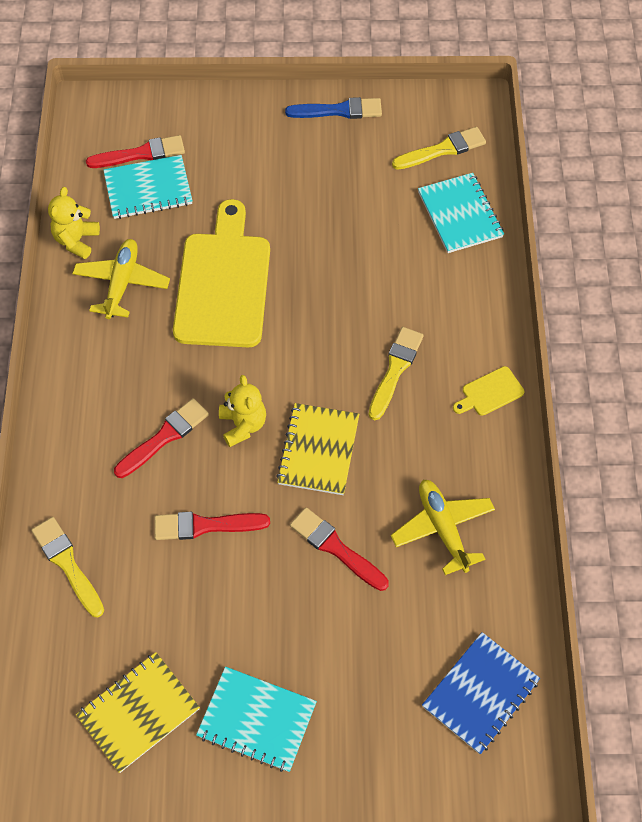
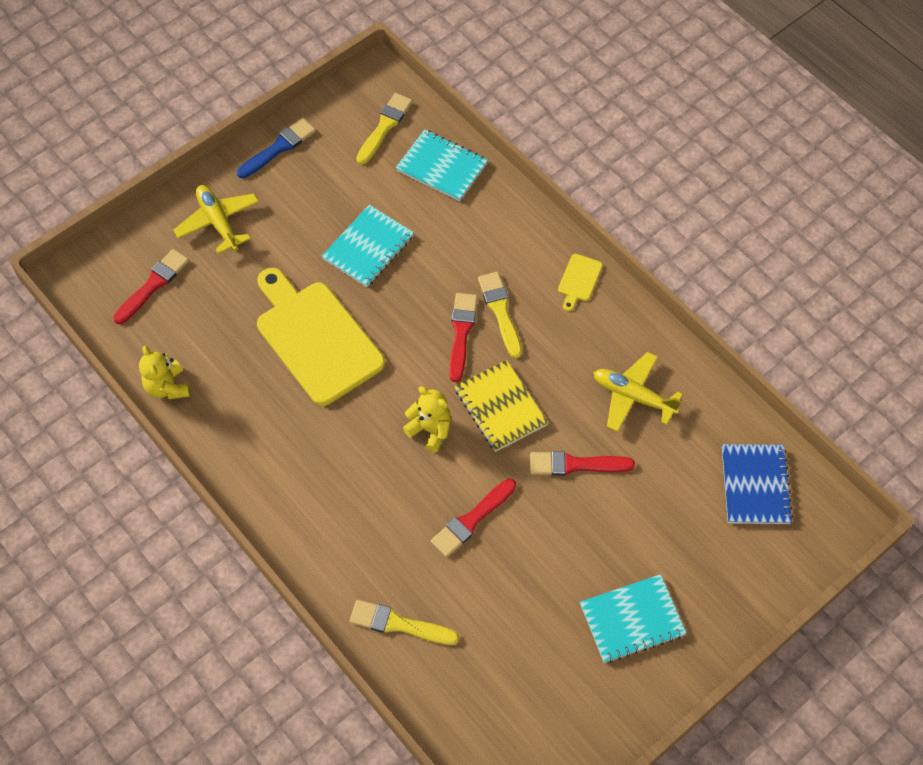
camera: 40 degrees left, 0 degrees up
yellow plane [72,239,170,319] -> yellow plane moved to [173,185,259,254]
yellow notebook [76,652,200,773] -> none
turquoise notebook [103,155,193,219] -> turquoise notebook moved to [322,205,414,287]
red brush [114,398,209,478] -> red brush moved to [449,293,477,382]

